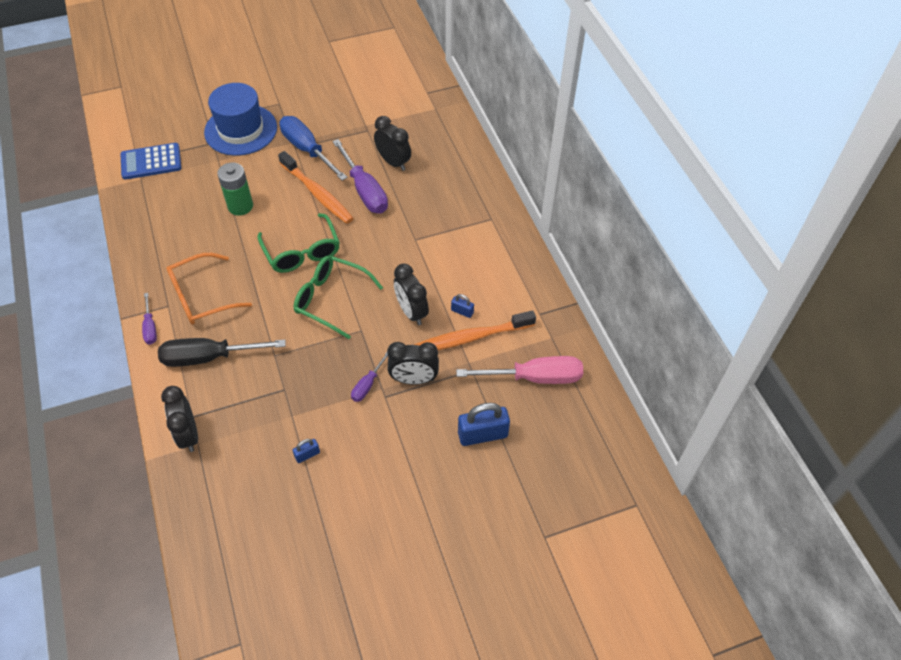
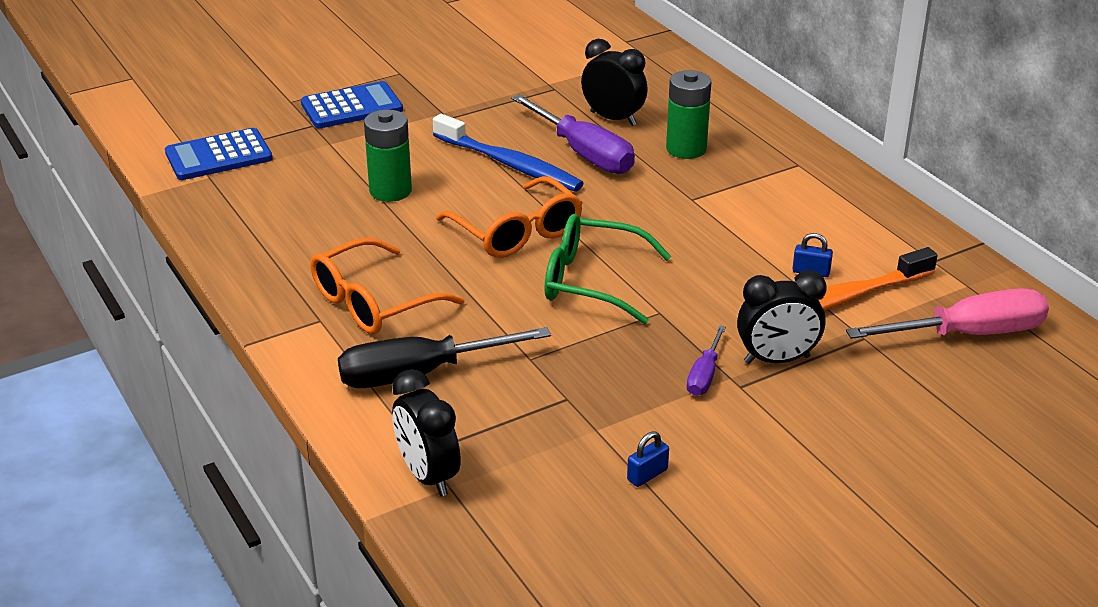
camera: 10 degrees left, 20 degrees down
purple screwdriver [142,293,157,345] -> none
blue hat [204,83,277,156] -> blue calculator [301,81,403,128]
green glasses [257,213,340,273] -> orange glasses [436,176,583,258]
orange toothbrush [278,151,354,224] -> blue toothbrush [433,114,584,192]
blue screwdriver [279,116,348,181] -> none
black clock [394,264,429,325] -> none
blue padlock [458,403,510,446] -> none
none -> green battery [666,70,711,159]

